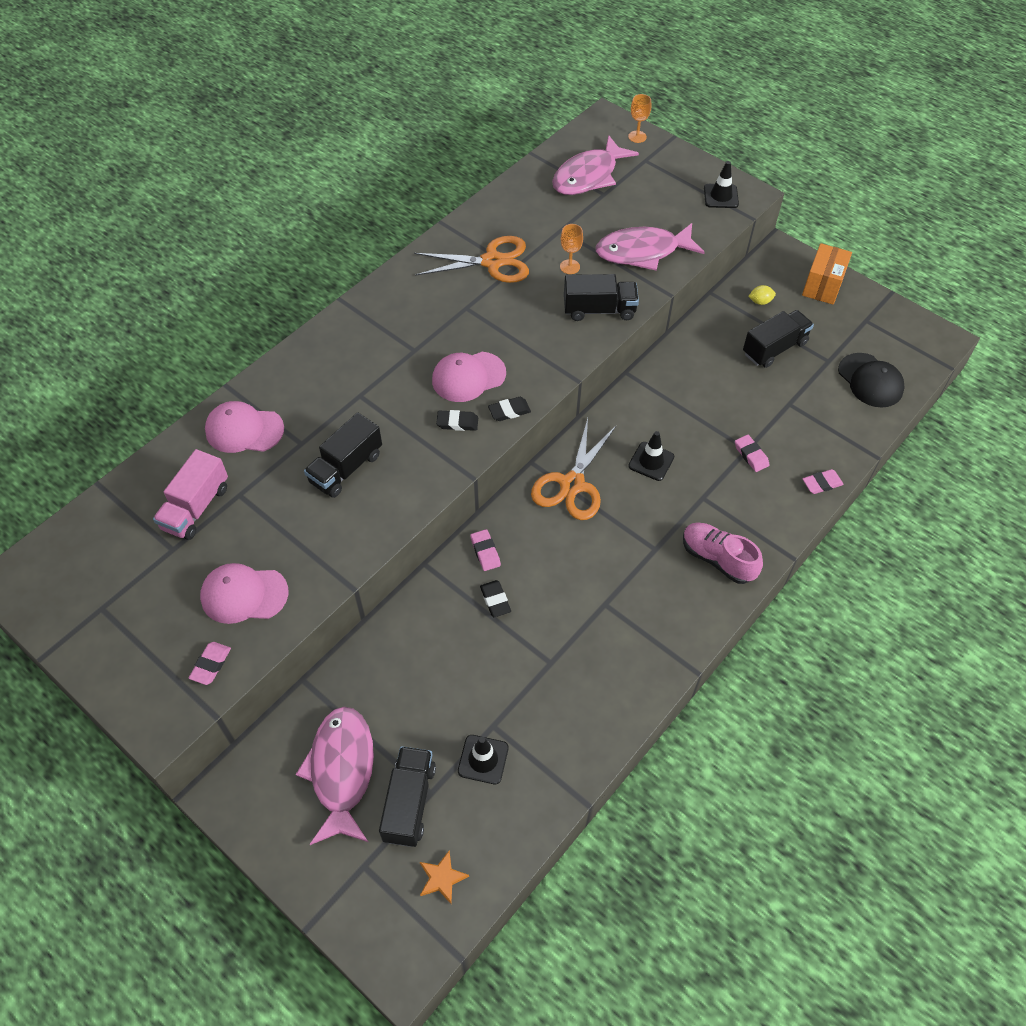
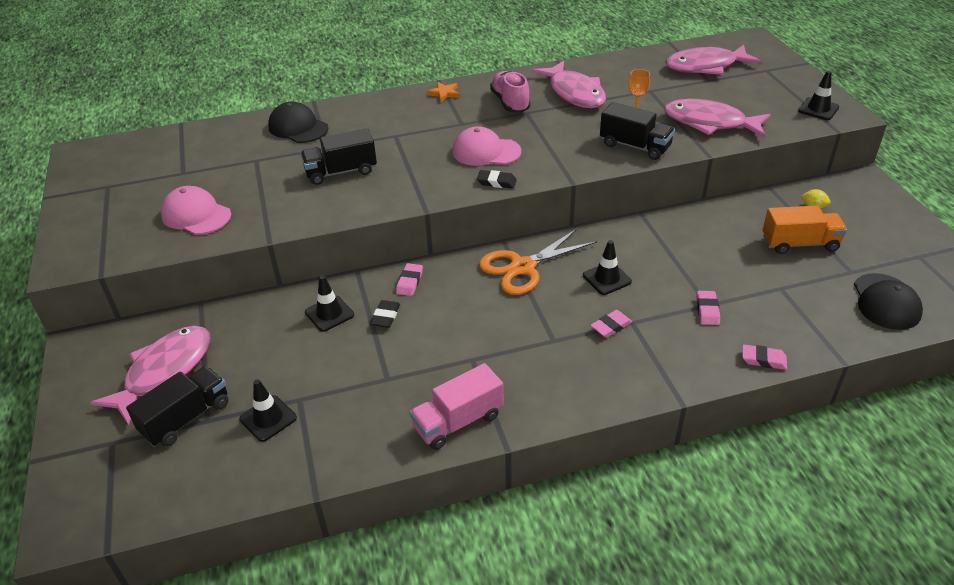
camera: 35 degrees right, 15 degrees down
pink truck [153,449,228,540] -> pink truck moved to [410,363,504,450]
pink eraser [189,642,231,685] -> pink eraser moved to [590,310,632,338]
pink cap [205,401,284,453] -> black cap [268,102,329,143]
orange scissors [414,236,529,283] -> pink fish [532,61,606,108]
orange star [420,851,469,904] -> orange star moved to [426,82,460,102]
black eraser [436,410,478,431] -> none
orange goblet [628,94,651,143] -> none
pink shoe [683,522,763,584] -> pink shoe moved to [490,71,531,113]
black truck [743,310,814,368] -> orange truck [762,206,847,254]
orange box [802,243,852,305] -> none
none -> black traffic cone [305,275,354,332]

